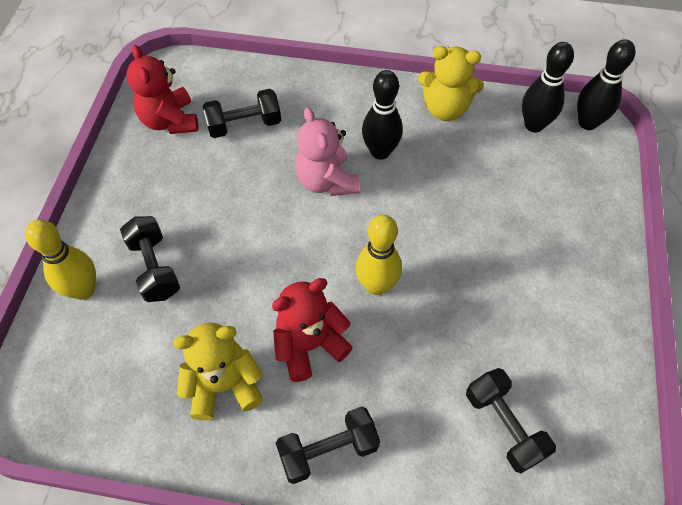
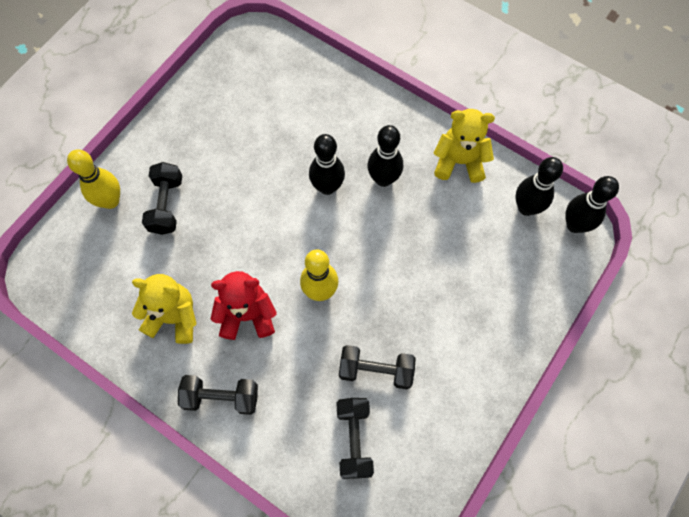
camera: 25 degrees right, 10 degrees up
red teddy bear [126,45,198,134] -> none
black dumbbell [203,89,281,138] -> black dumbbell moved to [339,345,416,389]
pink teddy bear [295,107,360,196] -> black bowling pin [309,134,345,195]
yellow teddy bear [418,46,484,121] -> yellow teddy bear turned 150 degrees clockwise [434,109,495,183]

